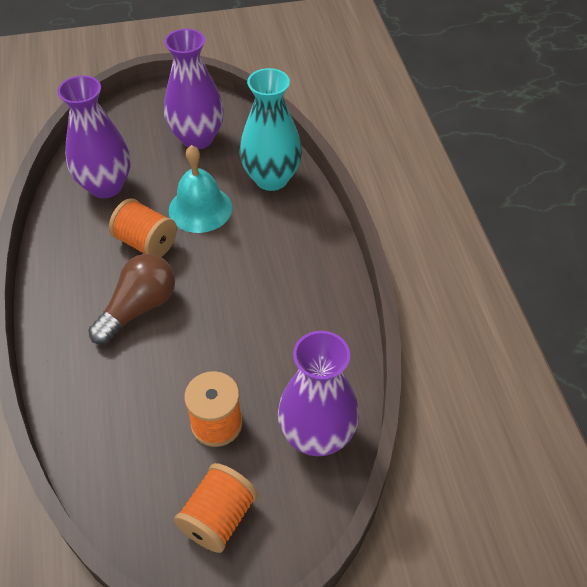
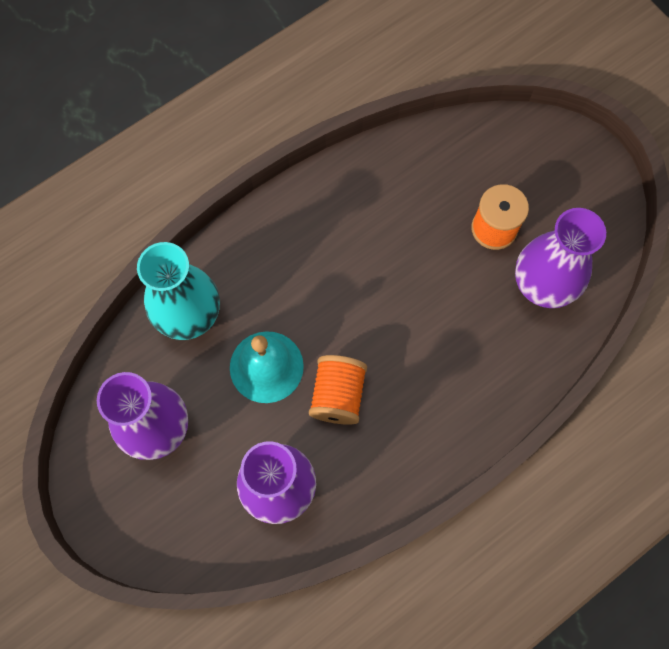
camera: 115 degrees left, 20 degrees up
brown light bulb [88,254,175,345] -> none
orange spool [174,463,258,553] -> none
purple vase [278,331,359,456] -> purple vase moved to [515,208,606,308]

